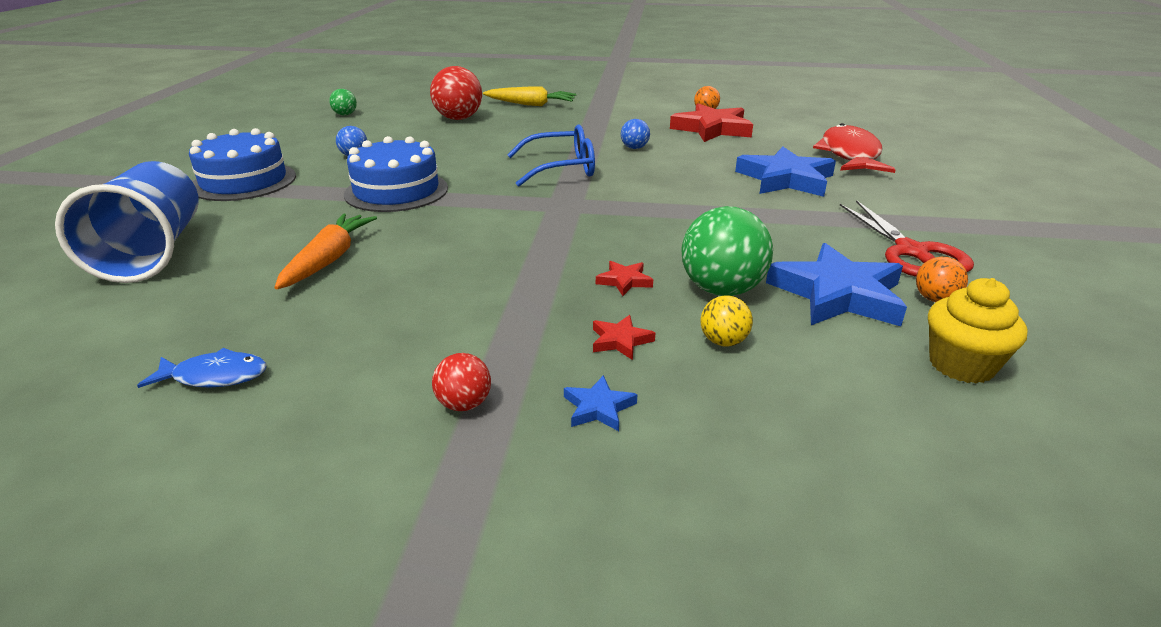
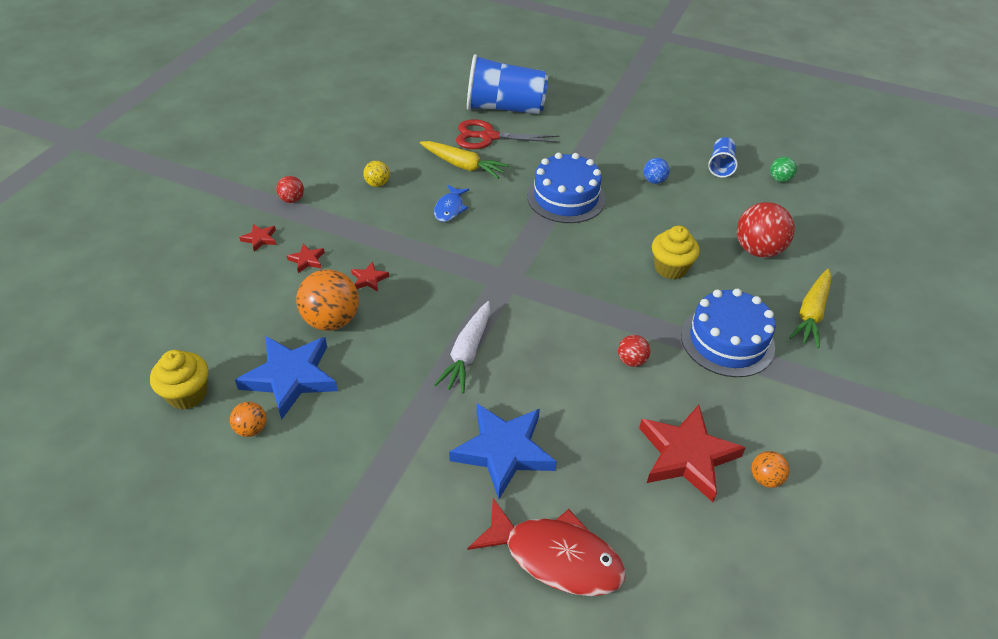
camera: 105 degrees right, 15 degrees up
blue fish [137,348,267,388] -> blue fish moved to [434,185,469,222]
blue cake [189,128,296,201] -> blue cake moved to [681,289,776,377]
orange carrot [274,214,377,289] -> yellow carrot [420,141,509,179]
blue glasses [507,124,595,187] -> none
blue star [564,375,637,431] -> red star [239,224,276,252]
blue ball [621,119,650,149] -> red ball [618,335,650,367]
green ball [681,206,773,296] -> orange ball [296,269,359,331]
yellow ball [701,296,753,346] -> yellow ball moved to [363,161,390,187]
red scissors [840,200,974,277] -> red scissors moved to [456,119,560,149]
none -> white carrot [434,301,490,393]
none -> yellow cupcake [652,226,700,279]
none -> blue cup [708,137,738,178]

